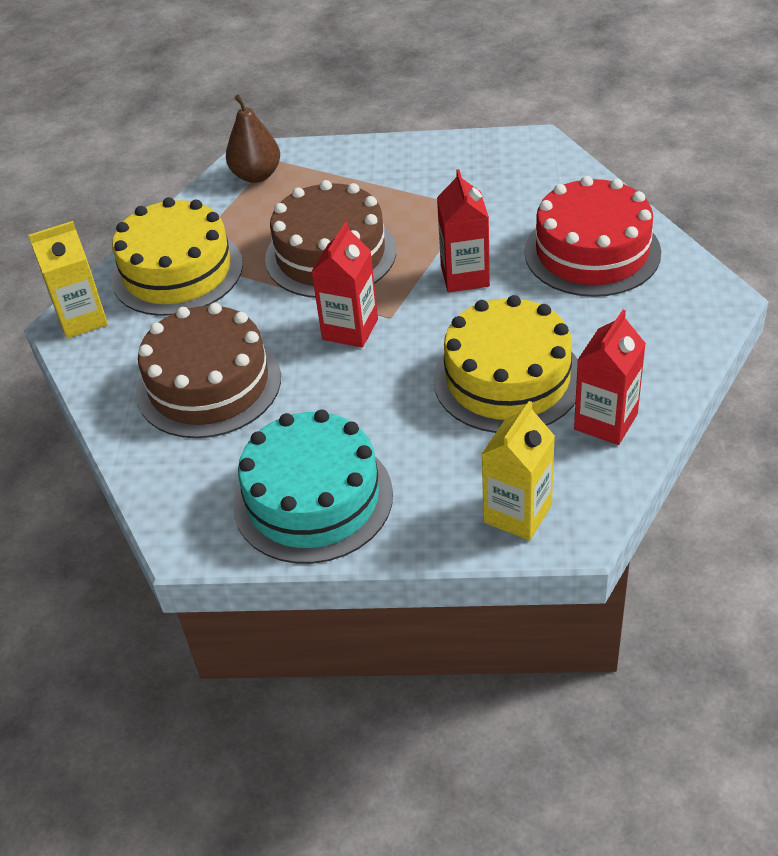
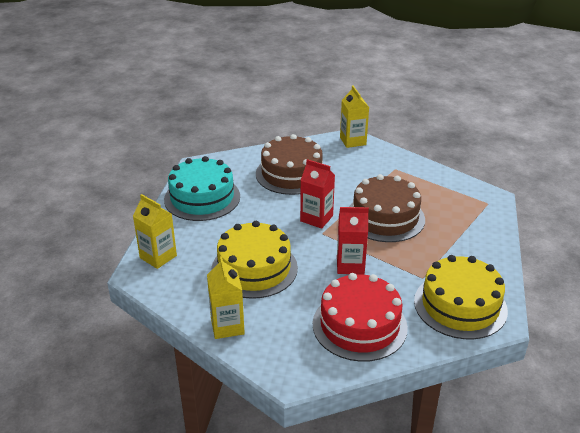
camera: 95 degrees right, 10 degrees down
yellow cake [111,197,243,316] -> yellow cake moved to [414,255,508,339]
brown pear [226,95,280,183] -> none
red carton [574,310,646,445] -> none
none -> yellow carton [207,256,245,339]

